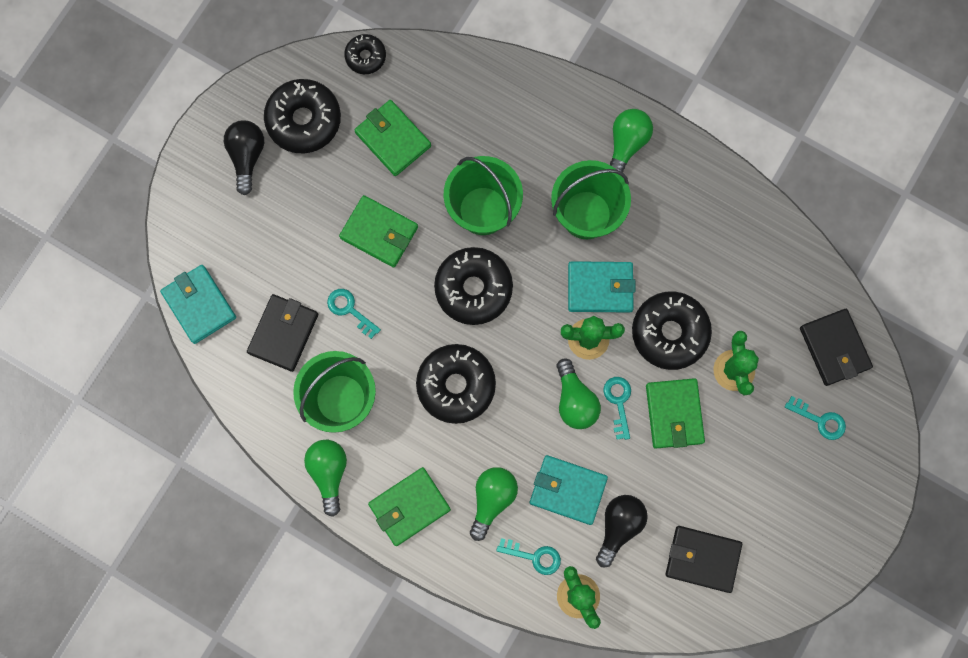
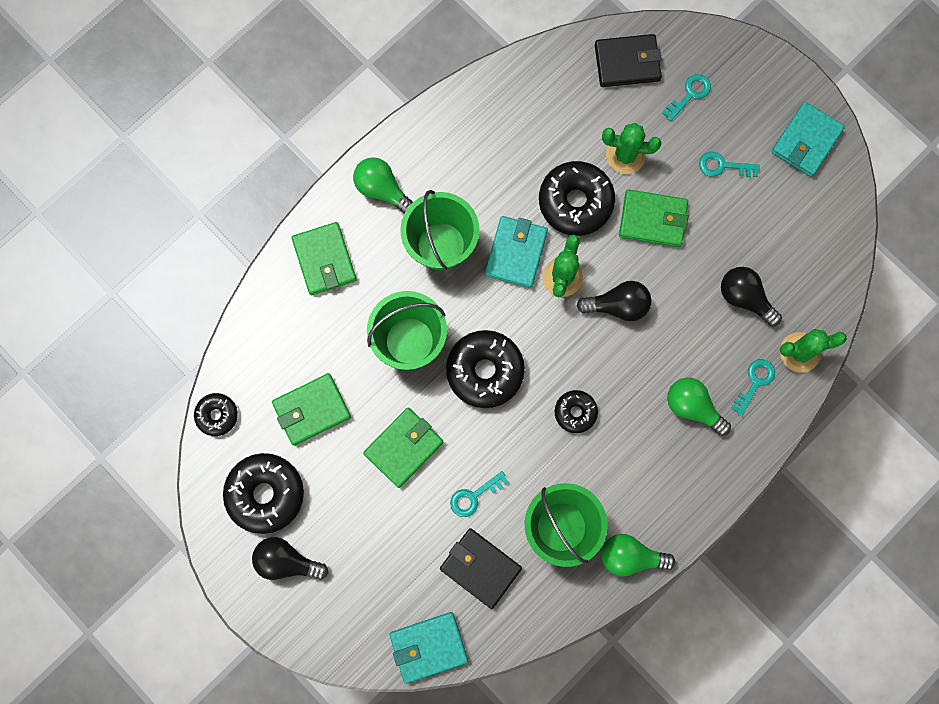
camera: 75 degrees left, 0 degrees up
green wallet [368,467,451,546] -> green wallet moved to [292,222,357,295]
black donut [416,344,496,424] -> black donut [555,390,598,433], size x0.55
turquoise wallet [530,455,608,525] -> turquoise wallet moved to [771,102,845,177]
green light bulb [556,358,601,429] -> black light bulb [577,281,651,321]
turquoise key [603,377,631,440] -> turquoise key moved to [699,151,760,177]
black wallet [666,526,742,593] -> none

